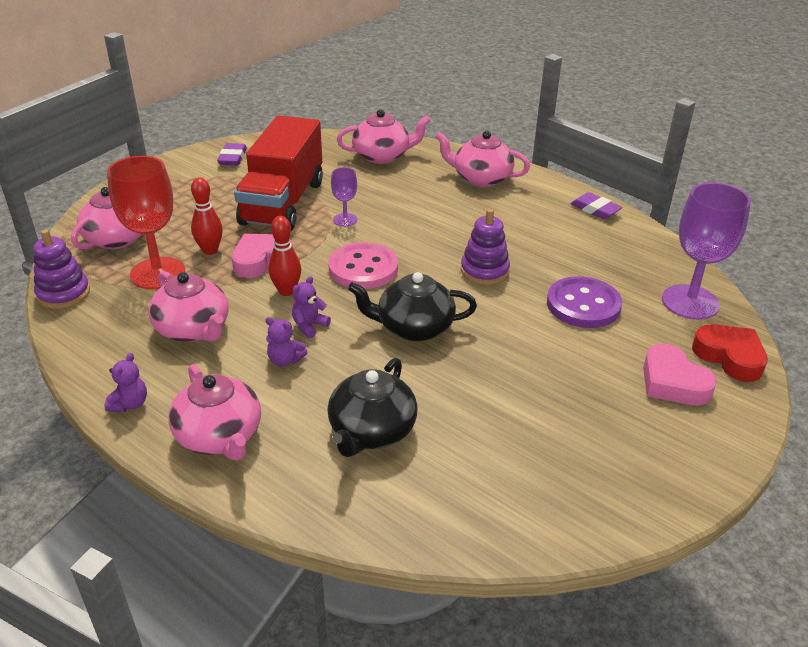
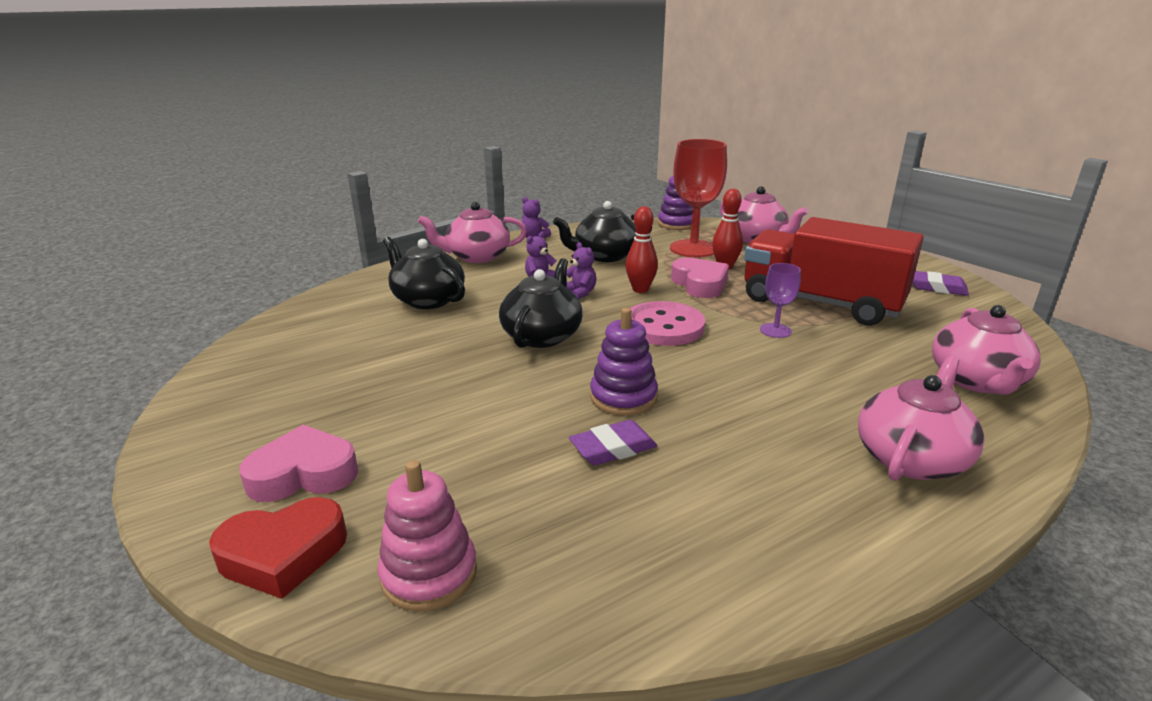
camera: 110 degrees right, 10 degrees down
pink teapot [148,271,229,342] -> black teapot [553,201,652,262]
purple button [547,276,622,328] -> none
purple eraser [570,192,623,219] -> purple eraser moved to [569,420,657,465]
purple goblet [662,183,751,320] -> pink stacking toy [377,460,477,611]

